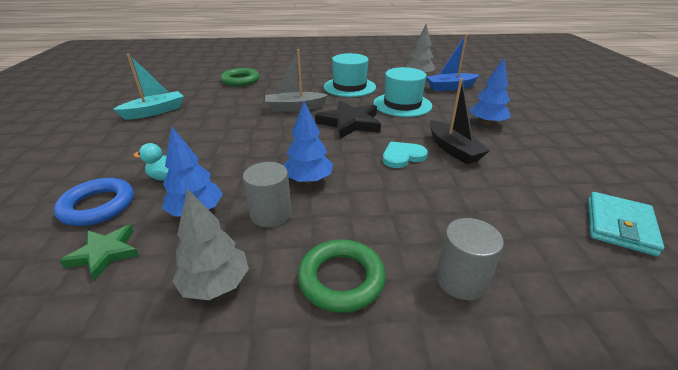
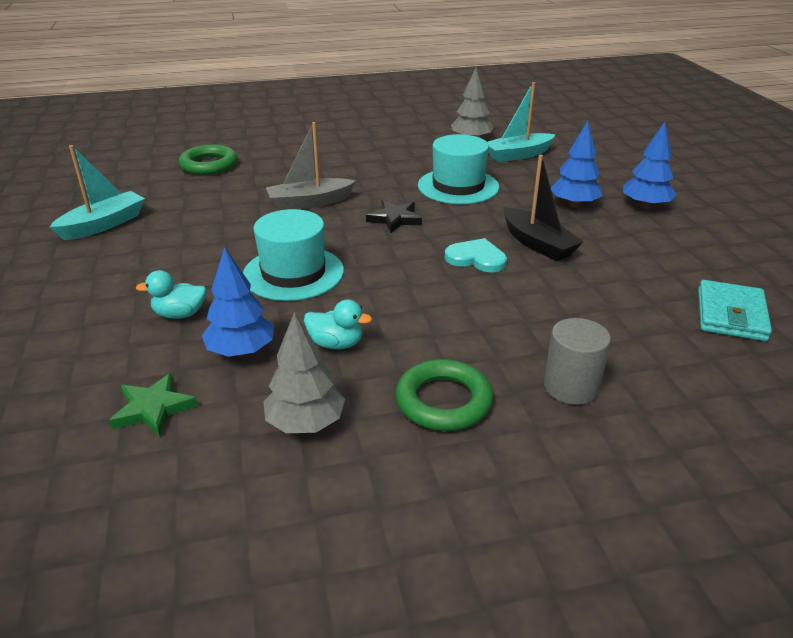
camera: 10 degrees left, 0 degrees up
blue ring [54,178,134,226] -> none
grey cylinder [243,162,292,227] -> turquoise duck [304,299,372,349]
blue tree [283,101,333,184] -> blue tree moved to [623,122,676,209]
black star [315,101,381,139] -> black star [366,200,422,233], size x0.61
turquoise hat [324,53,376,97] -> turquoise hat moved to [243,209,344,301]
turquoise heart [383,141,428,168] -> turquoise heart turned 60 degrees clockwise [445,238,507,272]
blue boat [426,34,479,91] -> turquoise boat [487,82,556,162]

